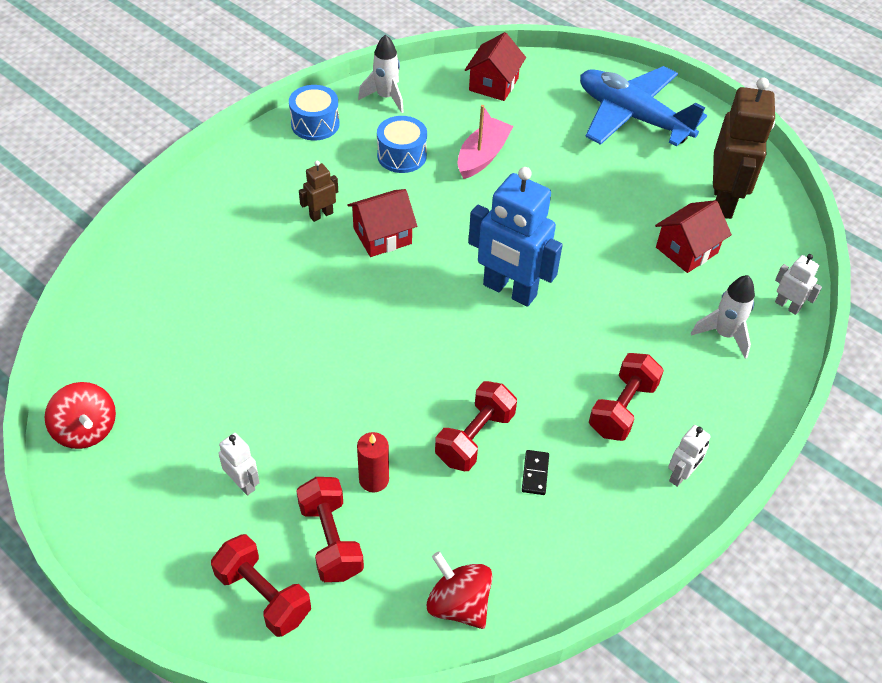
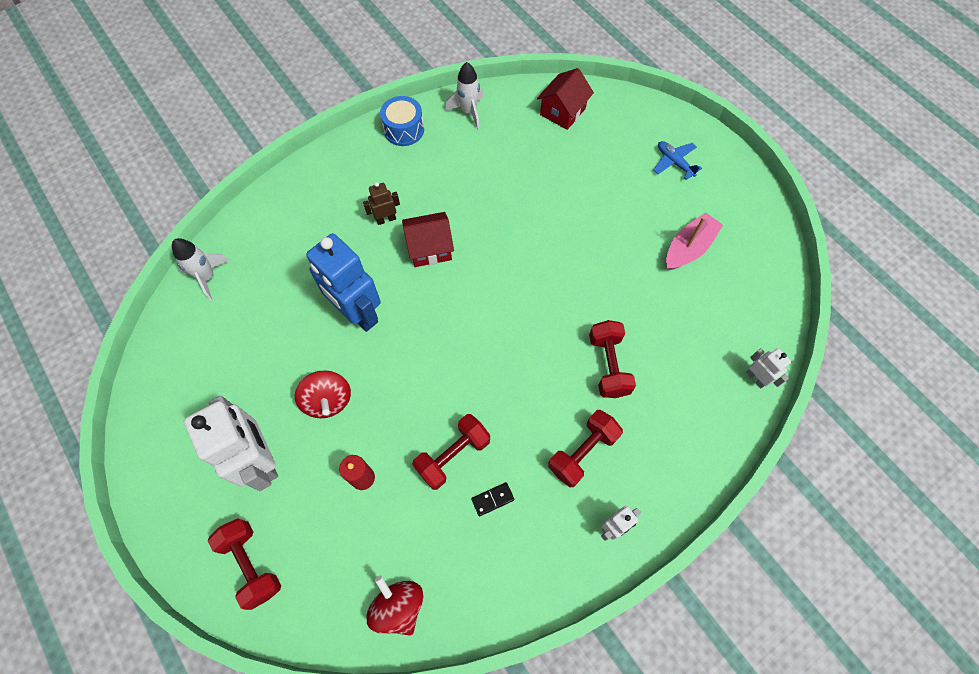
camera: 15 degrees right, 15 degrees up
red spinning top [44,382,116,449] -> red spinning top moved to [295,370,351,418]
white robot [218,433,260,496] -> white robot [184,396,278,491], size x2.16
red dumbbell [296,477,364,582] -> red dumbbell moved to [589,320,636,398]
blue drum [377,116,427,173] -> none
pink boat [458,105,513,179] -> pink boat moved to [666,212,723,270]
blue robot [468,167,563,307] -> blue robot moved to [306,233,381,332]
black domino [522,450,549,495] -> black domino turned 45 degrees clockwise [471,482,515,516]
blue plane [580,66,707,147] -> blue plane [654,141,702,180], size x0.44
red house [655,200,732,273] -> none
white rocket [691,275,755,359] -> white rocket moved to [172,238,229,301]
brown robot [713,77,775,219] -> none

